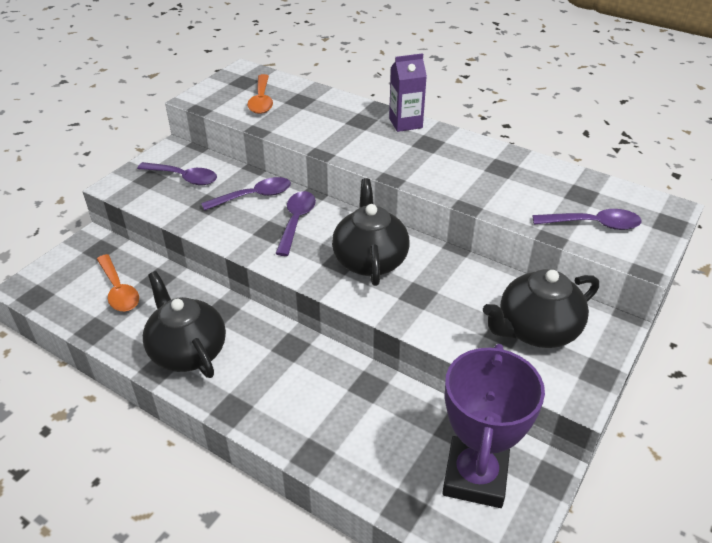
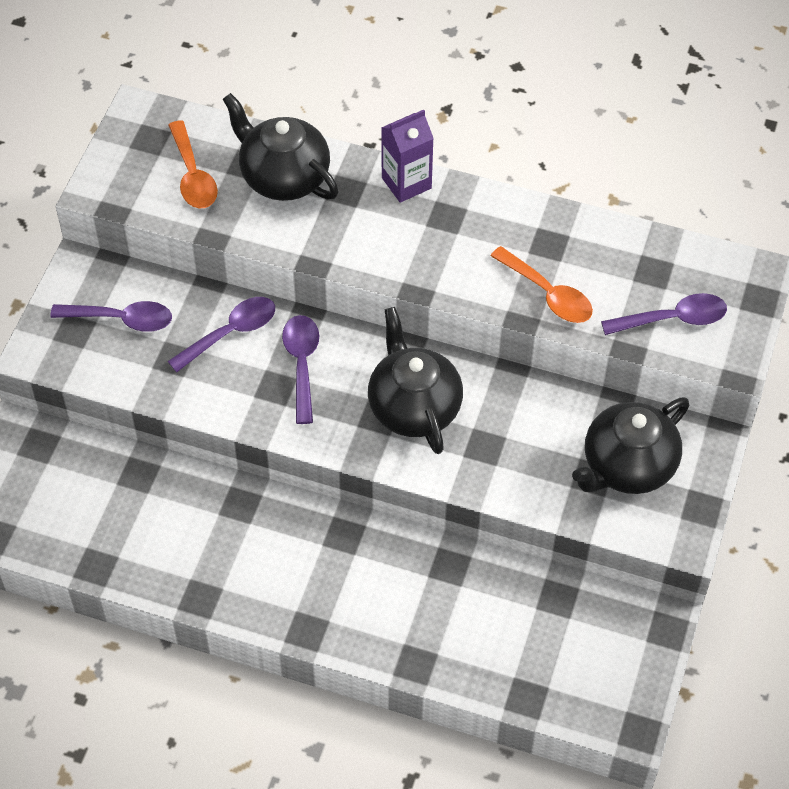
camera: 15 degrees left, 15 degrees up
orange spoon [97,254,139,311] -> orange spoon moved to [490,246,593,323]
black teapot [143,271,226,378] -> black teapot moved to [222,93,339,201]
purple trophy [442,344,545,508] -> none

